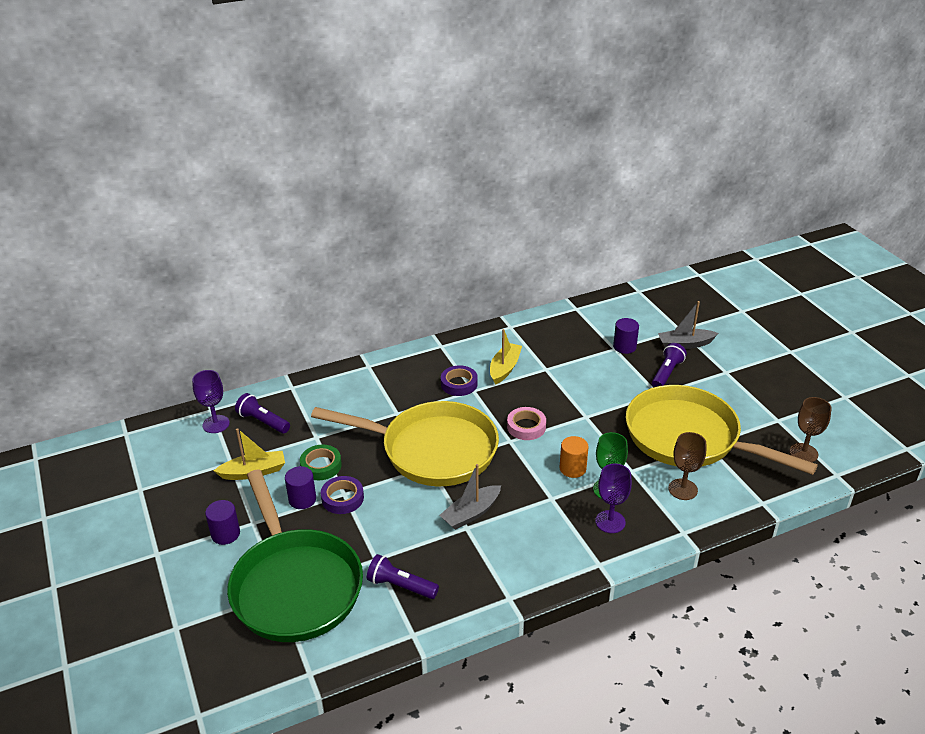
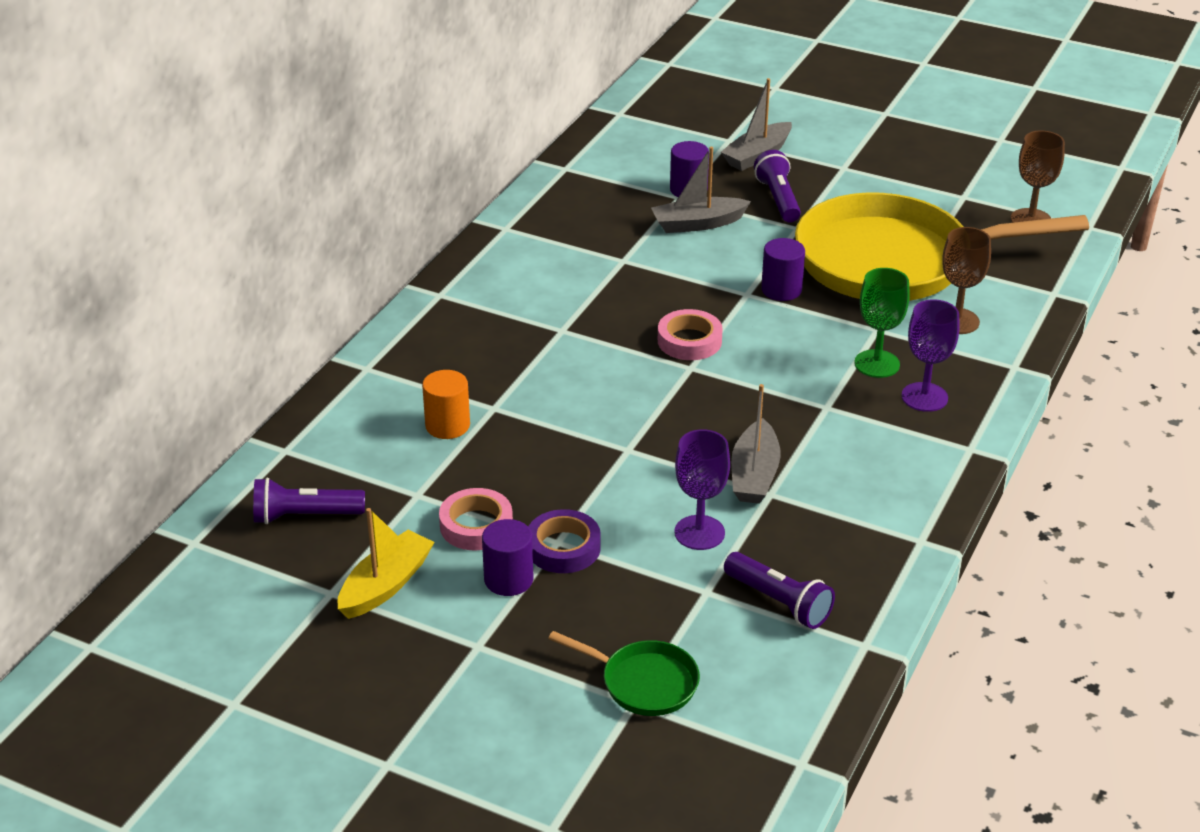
camera: 40 degrees left, 0 degrees up
purple goblet [192,370,230,433] -> purple goblet moved to [674,429,730,550]
purple cylinder [205,500,240,545] -> purple cylinder moved to [761,238,805,301]
green pan [227,470,363,642] -> green pan [548,631,700,716], size x0.42
green tape [300,445,342,480] -> pink tape [439,488,513,550]
yellow pan [311,401,499,486] -> none
purple flashlight [367,554,439,599] -> purple flashlight turned 120 degrees counterclockwise [724,552,835,629]
purple tape [441,365,478,396] -> none
yellow boat [490,329,522,385] -> none
orange cylinder [560,436,588,478] -> orange cylinder moved to [422,370,470,439]
none -> grey boat [651,147,751,233]

